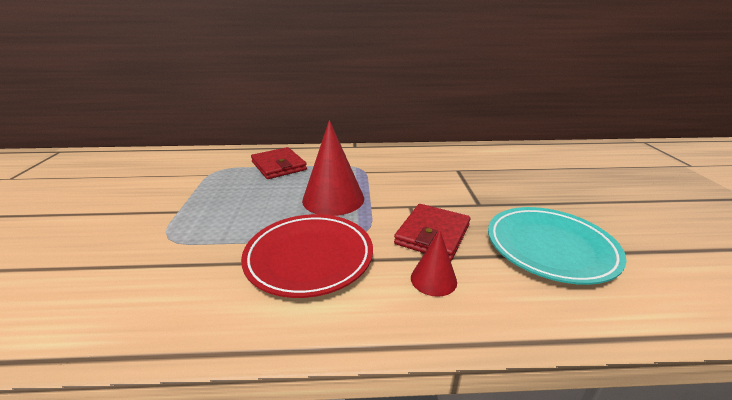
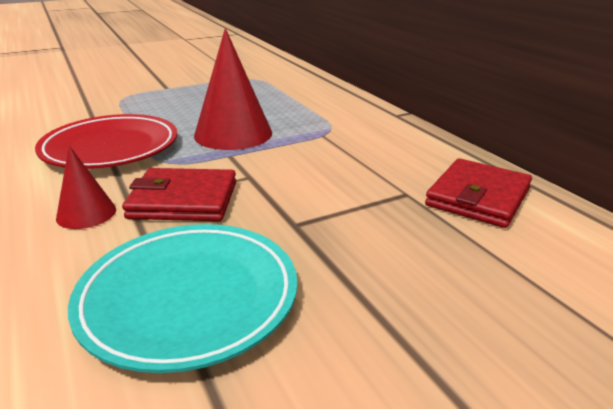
camera: 65 degrees right, 0 degrees up
red wallet [251,147,307,179] -> red wallet moved to [425,158,532,228]

